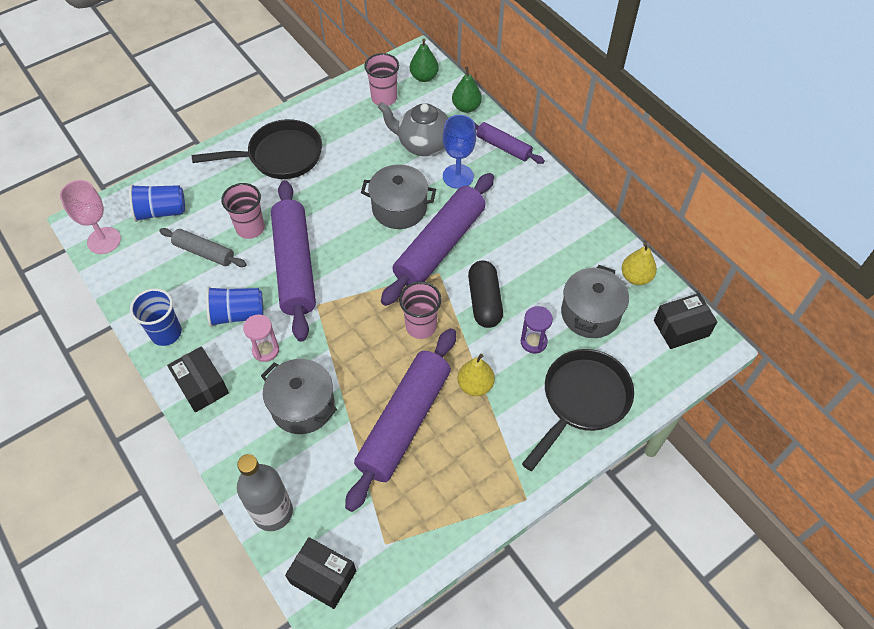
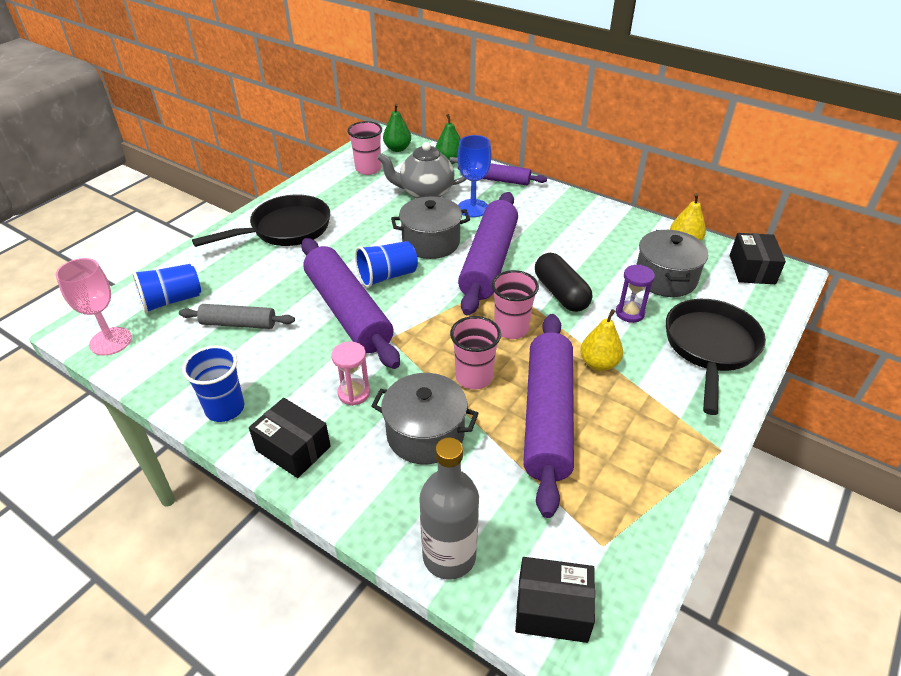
camera: 20 degrees left, 15 degrees down
blue cup [206,286,263,327] -> blue cup moved to [355,241,418,288]
pink cup [221,183,265,239] -> pink cup moved to [450,316,501,390]
black box [654,293,717,349] -> black box turned 45 degrees counterclockwise [730,233,786,284]

